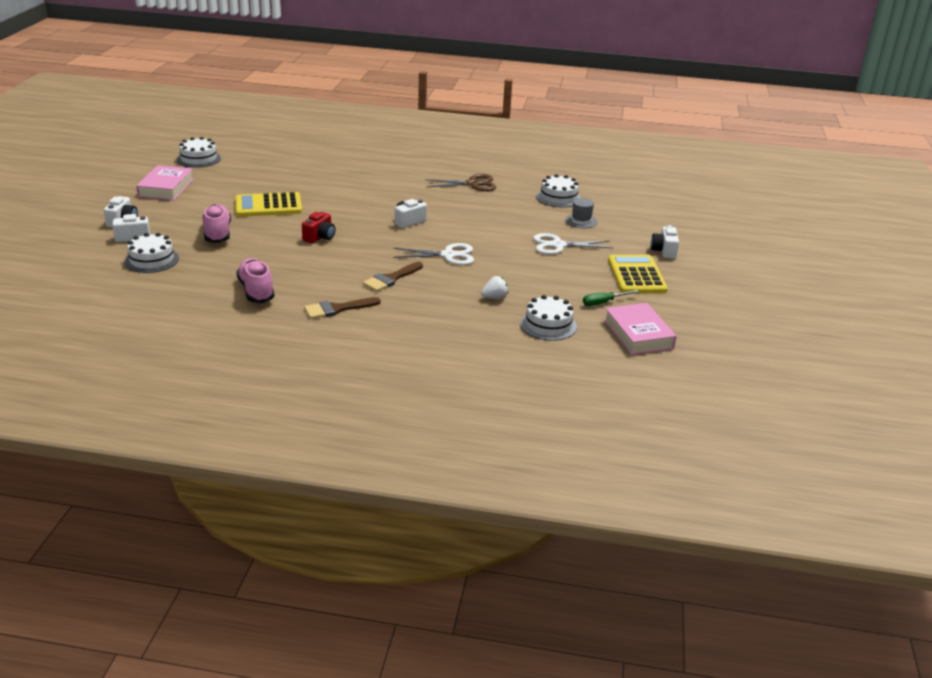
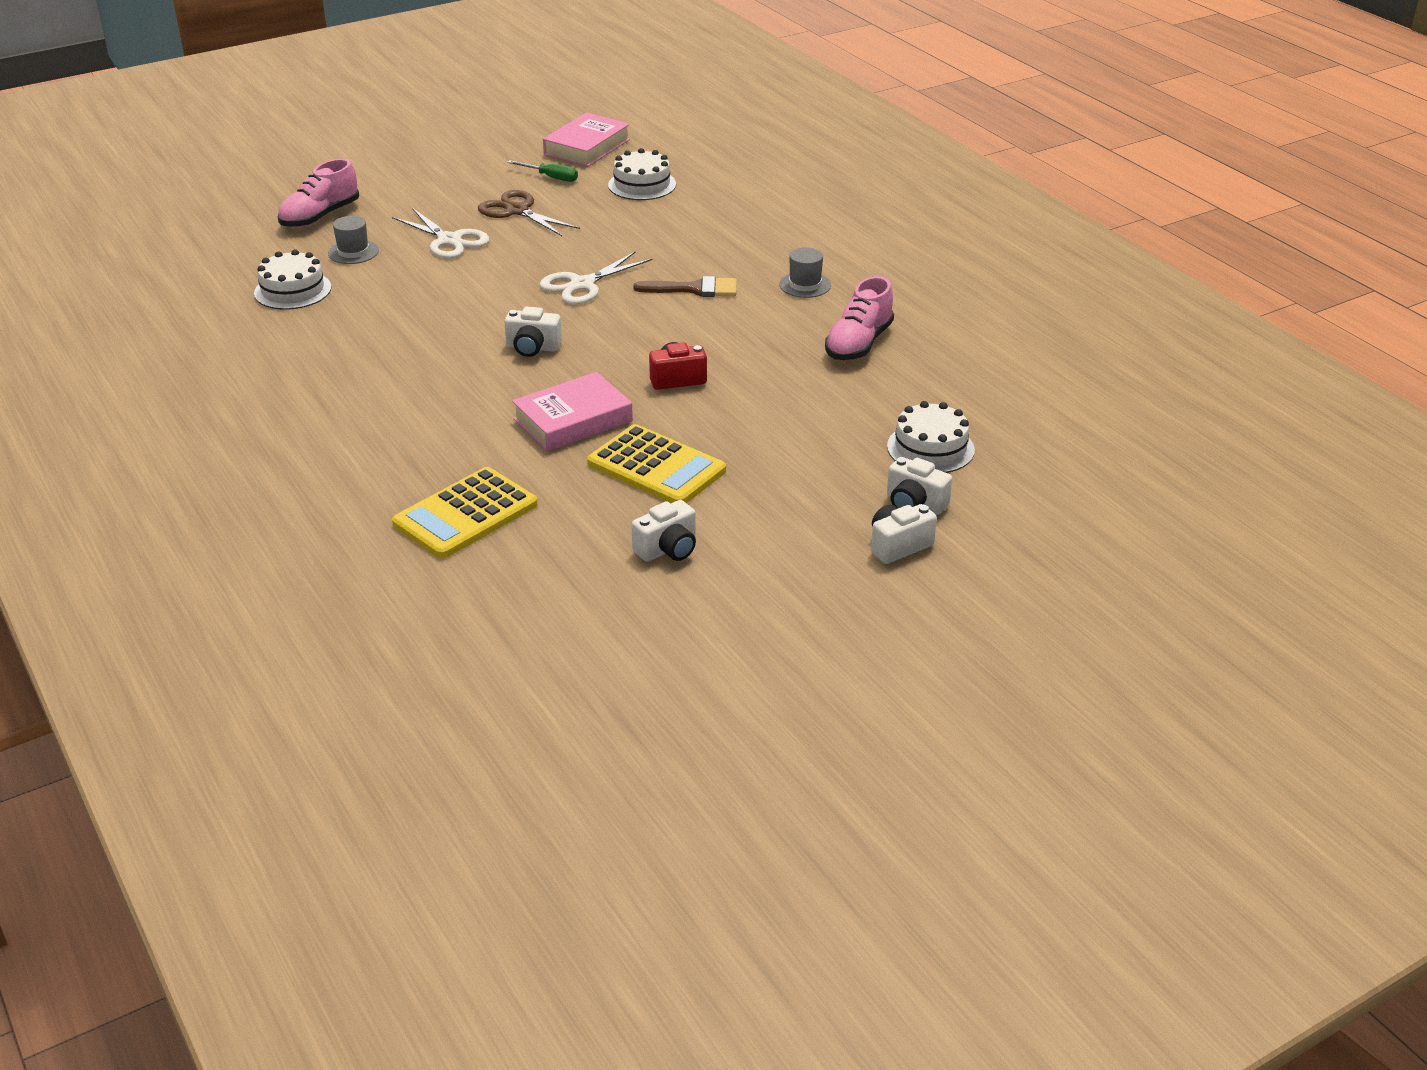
camera: 130 degrees left, 5 degrees up
pink book [136,165,194,200] -> pink book moved to [512,372,633,452]
white cake [177,137,221,168] -> none
pink shoe [203,204,231,243] -> pink shoe moved to [278,159,359,228]
brown brush [304,297,381,319] -> grey hat [779,247,831,298]
white scissors [393,243,474,265] -> white scissors turned 90 degrees counterclockwise [539,251,653,304]
brown scissors [425,174,496,191] -> brown scissors moved to [478,190,580,236]
white strawberry [481,276,508,299] -> none
yellow calculator [608,255,668,294] -> yellow calculator moved to [392,467,538,559]
white camera [651,225,679,259] -> white camera moved to [631,500,696,562]

